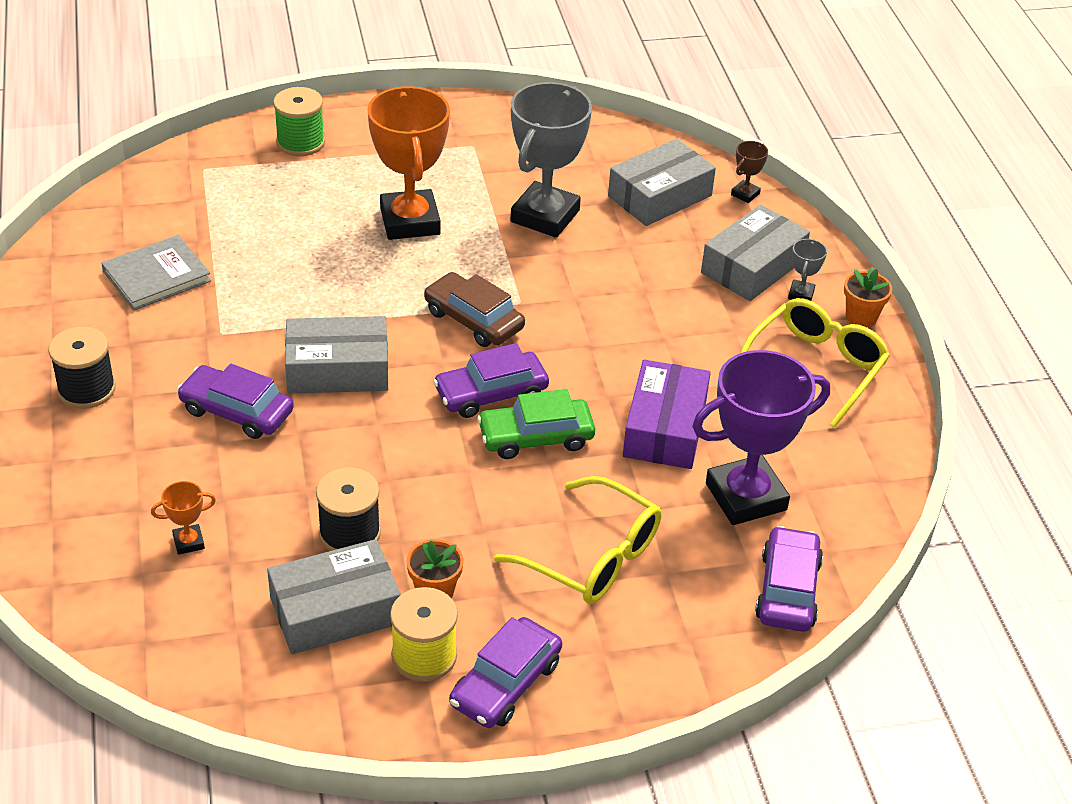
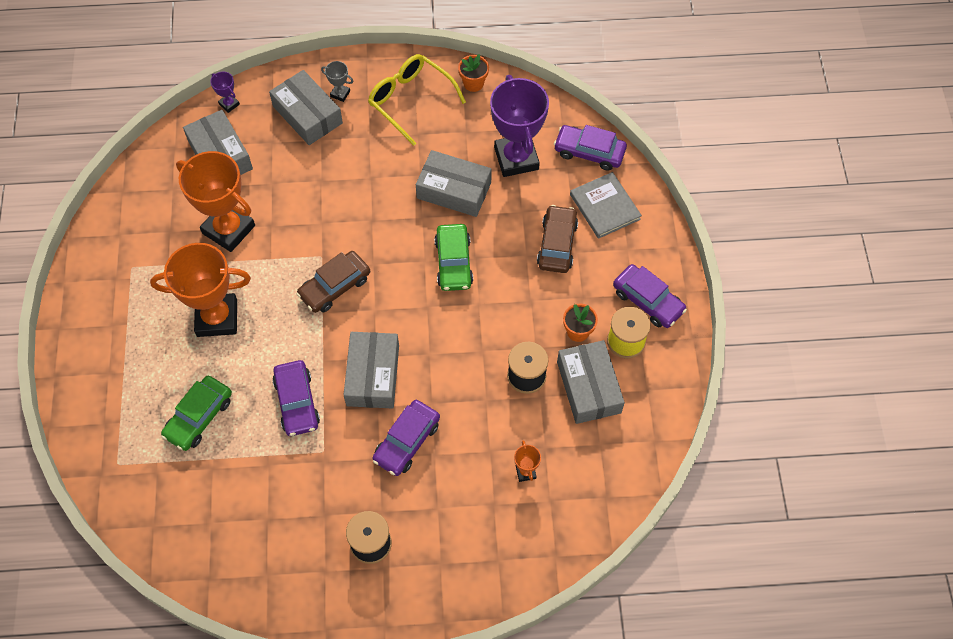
camera: 80 degrees left, 20 degrees up
grey book [101,235,211,310] -> grey book moved to [570,172,642,239]
green spool [273,87,325,156] -> none
purple car [433,343,549,418] -> purple car moved to [273,360,320,436]
yellow glasses [494,476,662,604] -> brown car [537,205,578,273]
grey trophy [511,82,592,238] -> orange trophy [176,151,255,252]
purple box [623,359,711,469] -> grey box [416,150,492,217]
brown trophy [731,141,768,203] -> purple trophy [210,72,240,113]
orange flower pot [844,267,892,327] -> orange flower pot moved to [458,54,489,92]
none -> green car [161,376,232,451]

